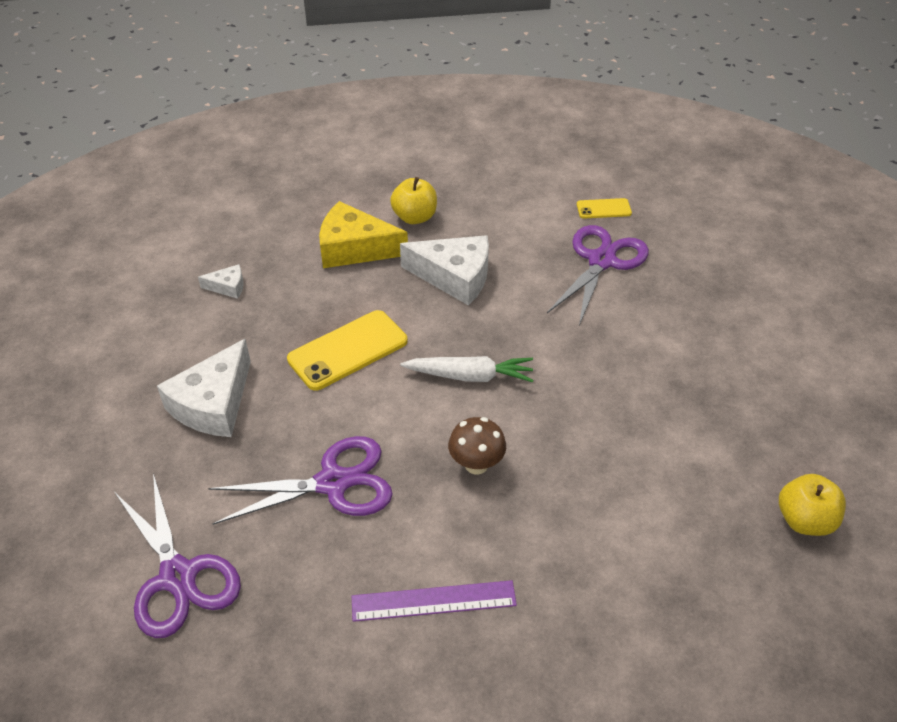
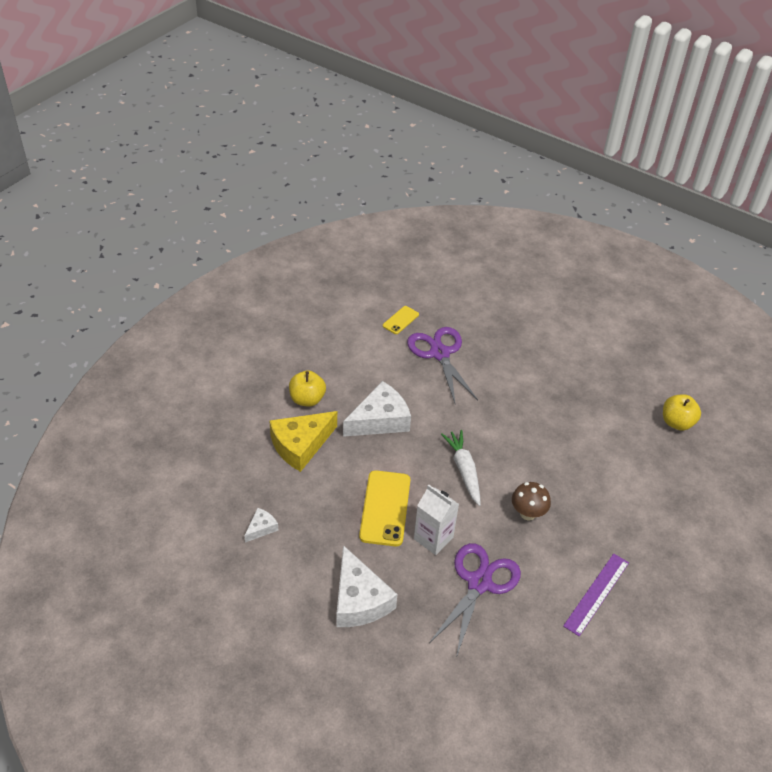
camera: 50 degrees left, 0 degrees up
purple scissors [115,473,241,638] -> none
white carrot [400,356,533,382] -> white carrot turned 60 degrees counterclockwise [441,430,481,506]
none -> white carton [414,484,459,555]

